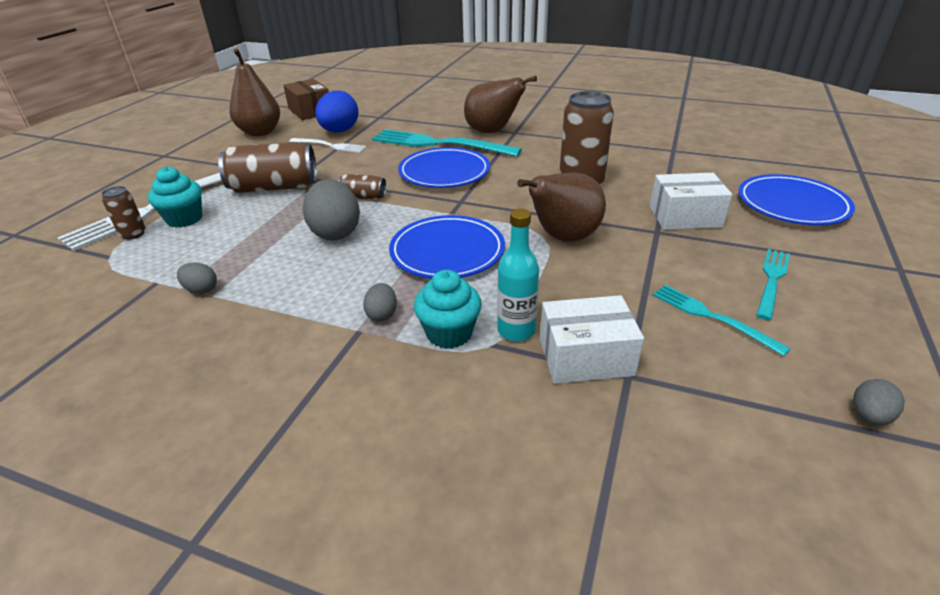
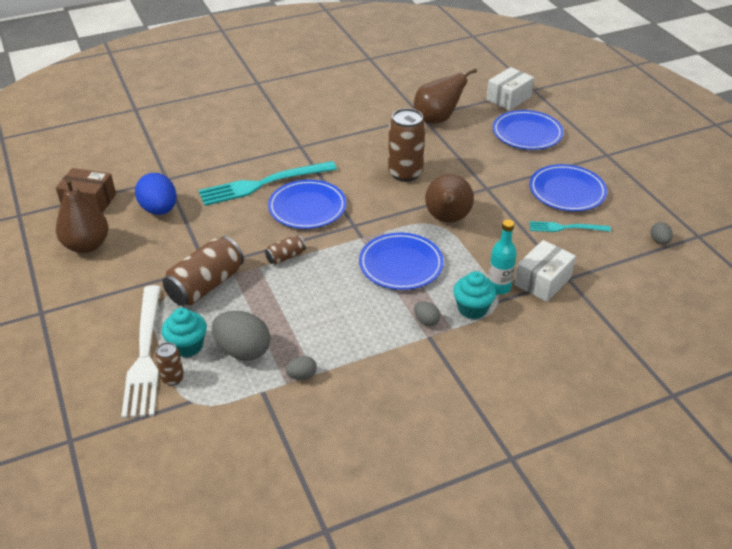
camera: 45 degrees left, 5 degrees up
white fork [289,138,367,153] -> none
grey egg [303,179,360,241] -> grey egg moved to [212,311,270,361]
brown pear [464,76,537,133] -> brown pear moved to [414,68,477,124]
white box [650,173,732,230] -> white box moved to [486,67,534,111]
turquoise fork [756,249,790,320] -> blue plate [529,164,607,211]

